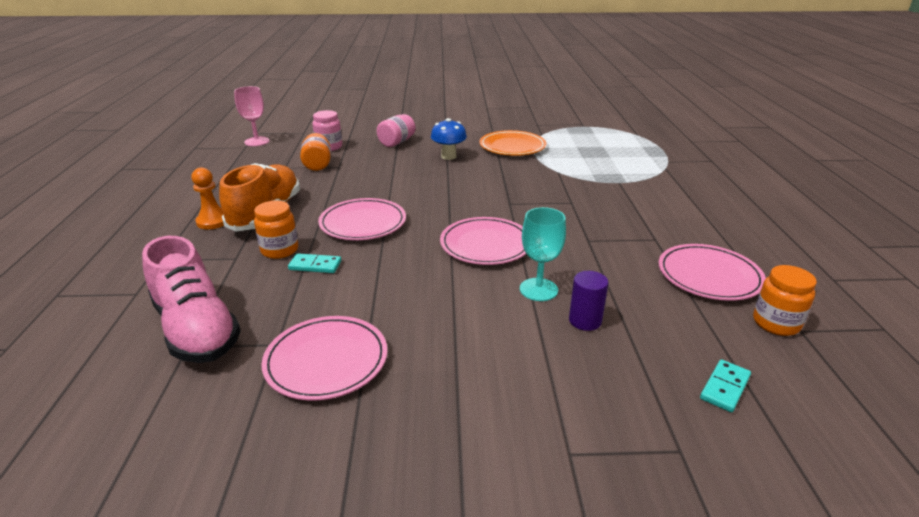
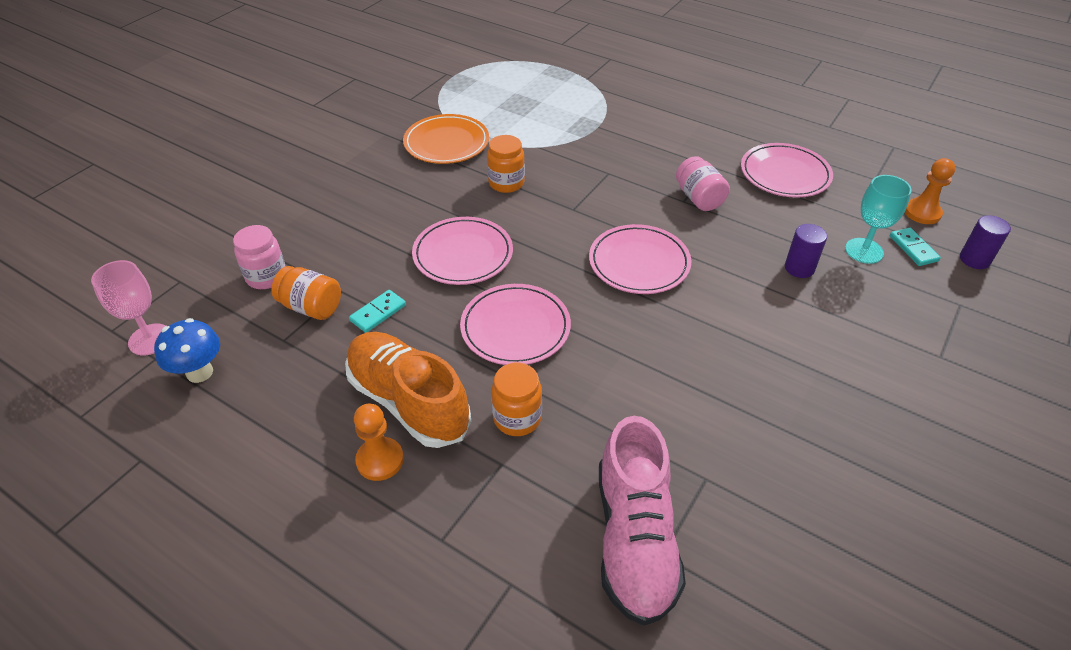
camera: 55 degrees left, 15 degrees up
pink shoe [142,236,241,363] -> pink shoe turned 90 degrees clockwise [599,416,686,626]
pink plate [261,316,387,400] -> pink plate moved to [412,217,513,285]
turquoise domino [288,253,341,273] -> turquoise domino moved to [349,290,406,333]
pink jar [377,114,415,147] -> pink jar moved to [676,156,730,211]
blue mushroom [431,118,467,160] -> blue mushroom moved to [154,318,220,383]
turquoise goblet [520,207,566,301] -> turquoise goblet moved to [845,175,912,264]
orange jar [753,265,817,336] -> orange jar moved to [487,135,525,193]
none -> orange pawn [905,158,956,224]
none -> purple cylinder [960,215,1011,269]

